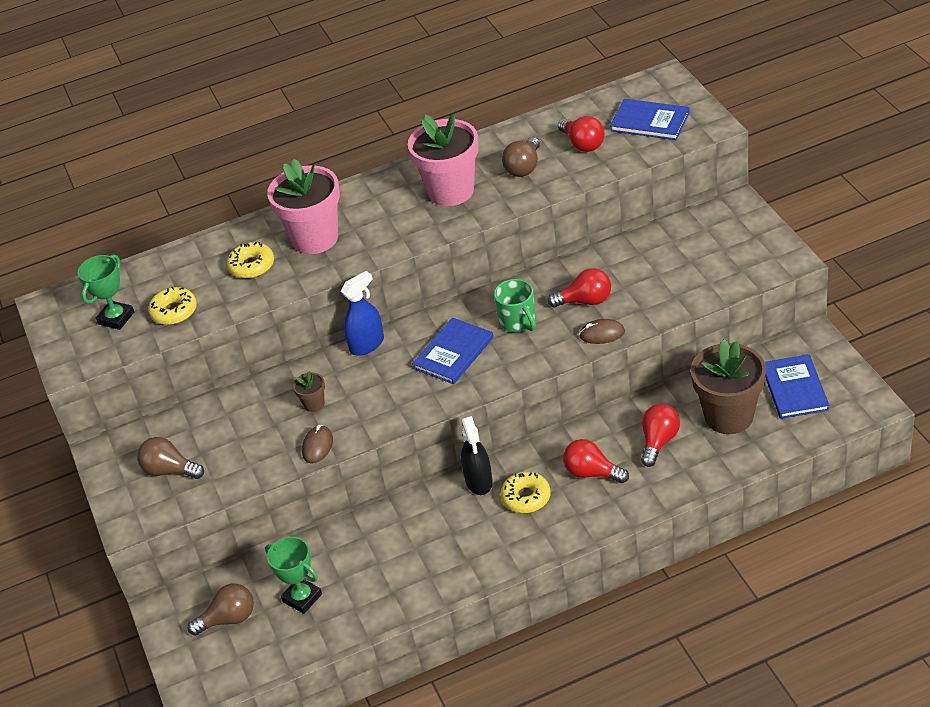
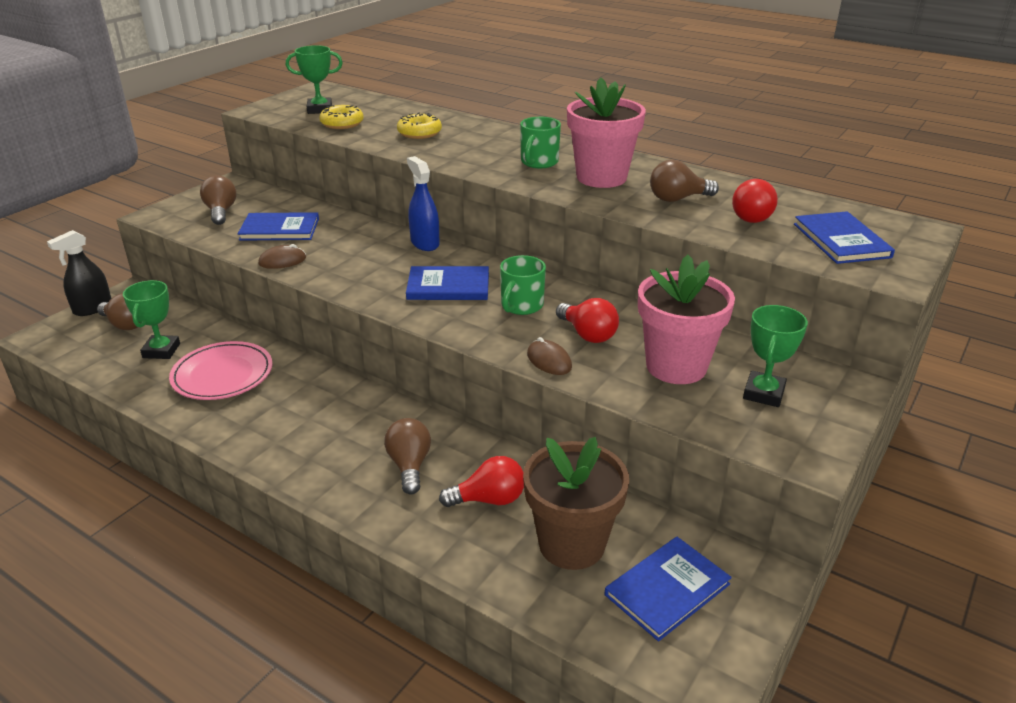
camera: 50 degrees right, 10 degrees down
pink flower pot [267,159,340,254] -> pink flower pot moved to [638,255,735,384]
brown flower pot [293,371,325,412] -> none
blue spray bottle [341,271,384,356] -> blue spray bottle turned 135 degrees counterclockwise [407,156,440,251]
black spray bottle [461,416,493,495] -> black spray bottle moved to [47,230,111,316]
yellow donut [501,472,551,513] -> none
red light bulb [563,439,629,483] -> brown light bulb [384,418,431,494]
none -> pink plate [169,341,272,400]
none -> blue book [238,212,319,241]
none -> green mug [520,117,561,168]
none -> green trophy [743,305,808,407]

